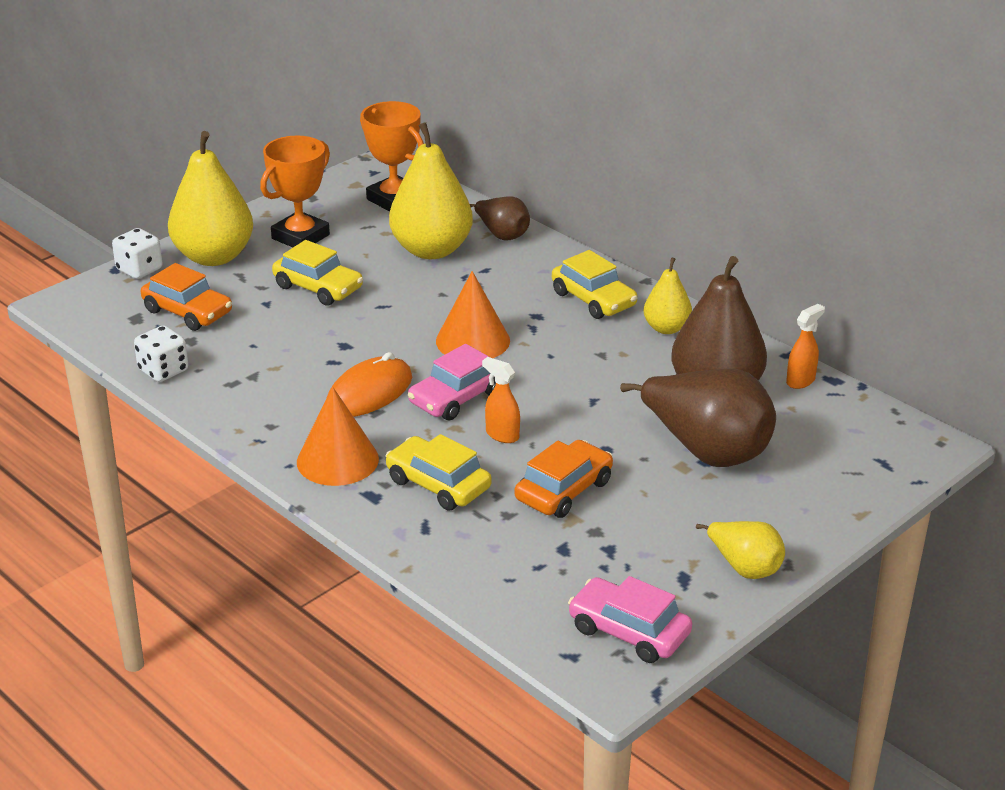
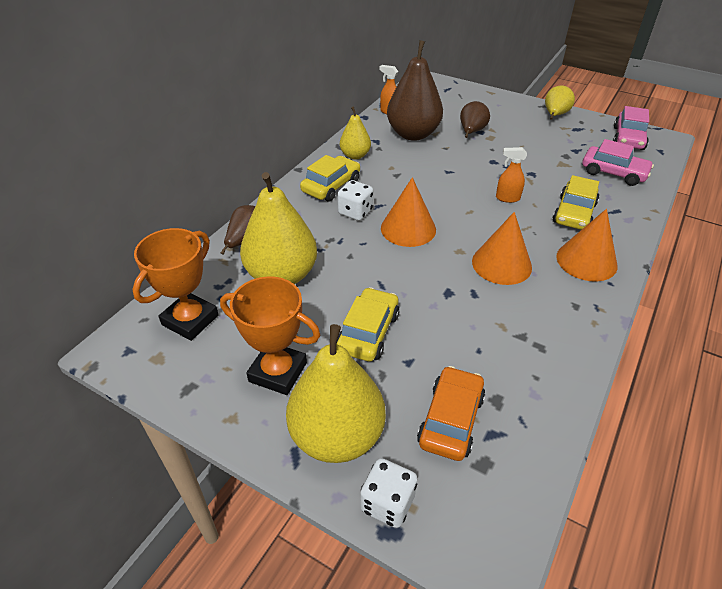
camera: 105 degrees left, 10 degrees up
white dice [134,325,188,382] -> white dice moved to [337,180,373,221]
orange mouse [326,352,412,417] -> orange cone [472,212,532,285]
pink car [408,344,496,420] -> pink car moved to [582,139,654,186]
orange spray bottle [482,357,520,443] -> orange spray bottle turned 75 degrees clockwise [496,147,527,203]
orange car [515,440,613,518] -> none
brown pear [620,369,776,467] -> brown pear [460,101,490,138], size x0.54

